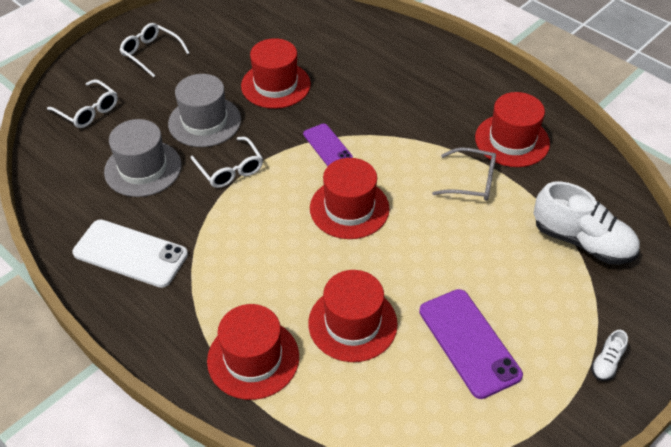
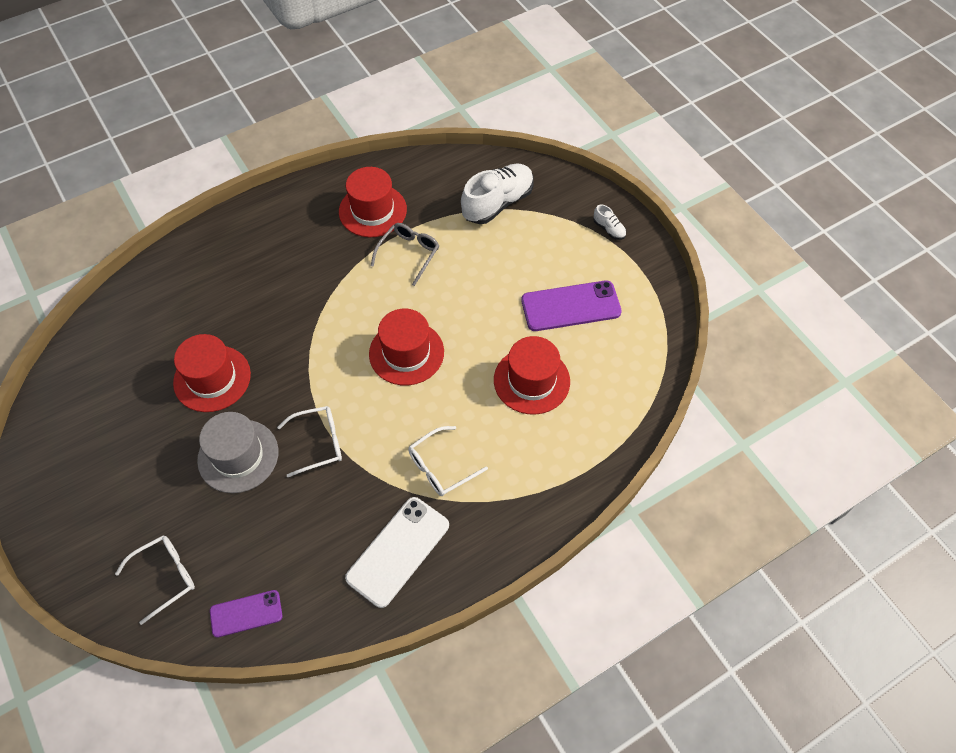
camera: 75 degrees left, 10 degrees up
grey hat [104,119,181,197] -> none
white glasses [120,23,190,78] -> white glasses moved to [408,426,488,496]
red hat [207,304,299,400] -> none
purple phone [303,124,353,166] -> purple phone moved to [210,590,283,637]

